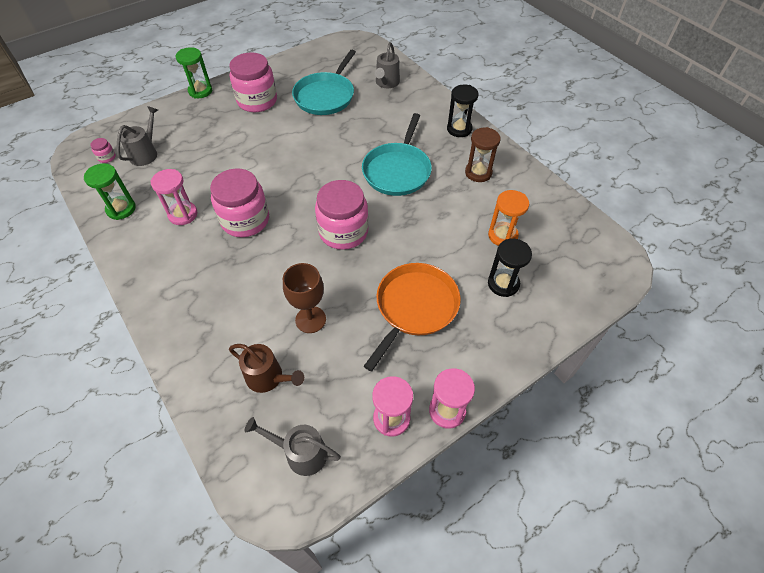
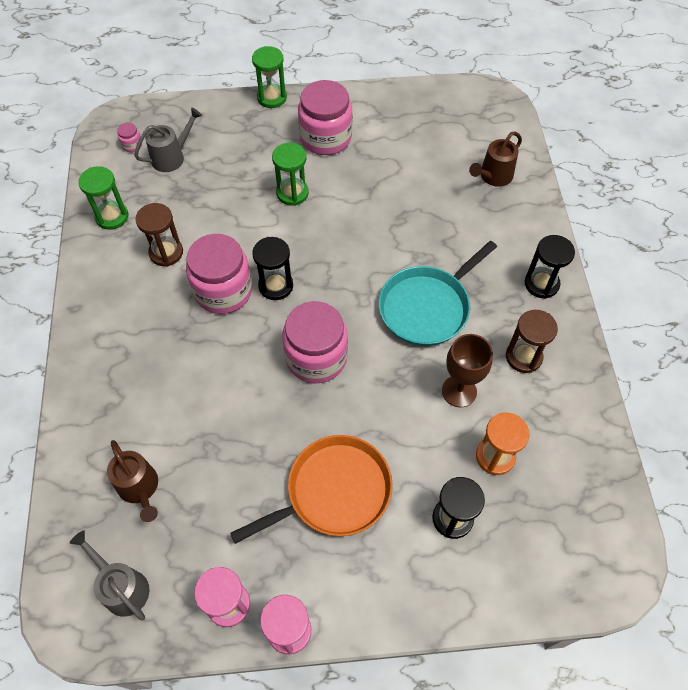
camera: 30 degrees right, 5 degrees up
pink hourglass [150,169,197,225] -> brown hourglass [136,203,183,267]
brown goblet [283,263,326,333] -> brown goblet moved to [442,334,493,407]
turquoise pan [292,50,356,115] -> none
grey watering can [375,42,400,88] -> brown watering can [469,131,522,187]
none -> black hourglass [252,237,293,300]
none -> green hourglass [272,143,309,206]

